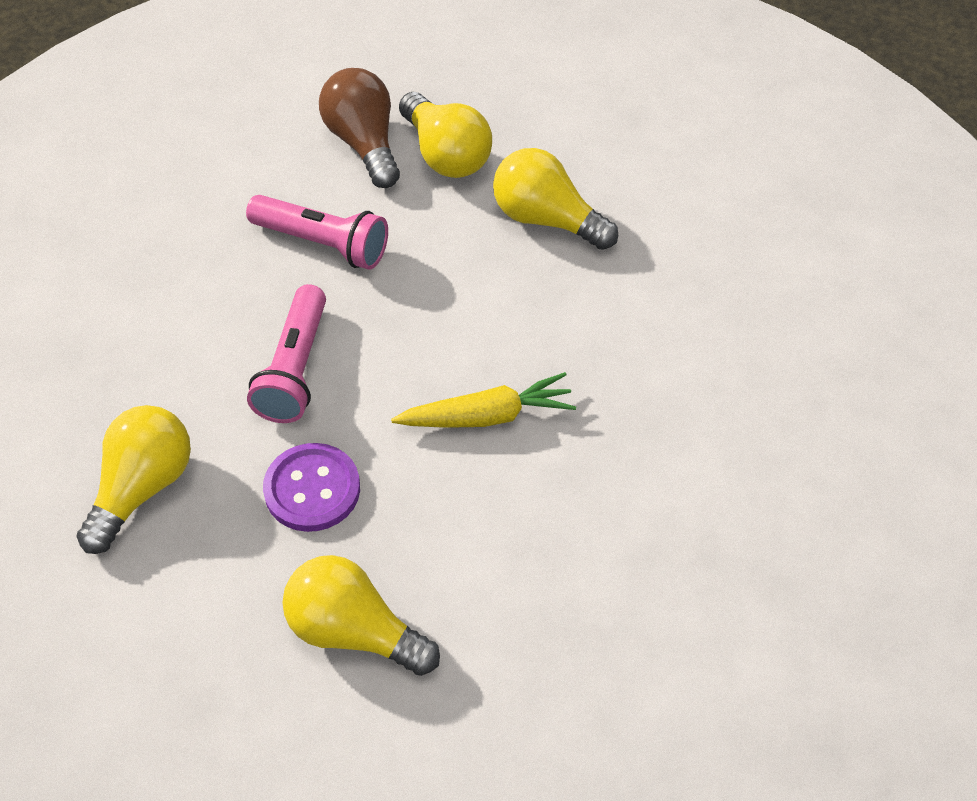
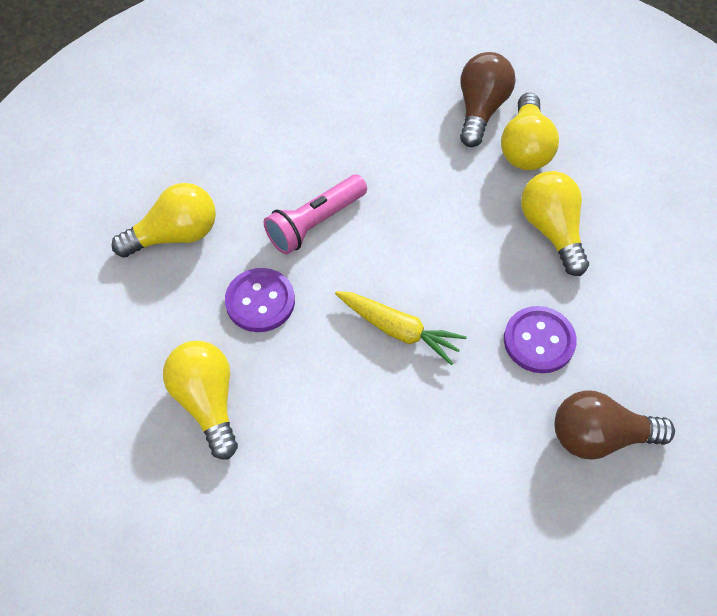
camera: 40 degrees right, 5 degrees up
pink flashlight [246,195,388,270] -> none
none -> purple button [504,306,577,373]
none -> brown light bulb [555,390,675,459]

